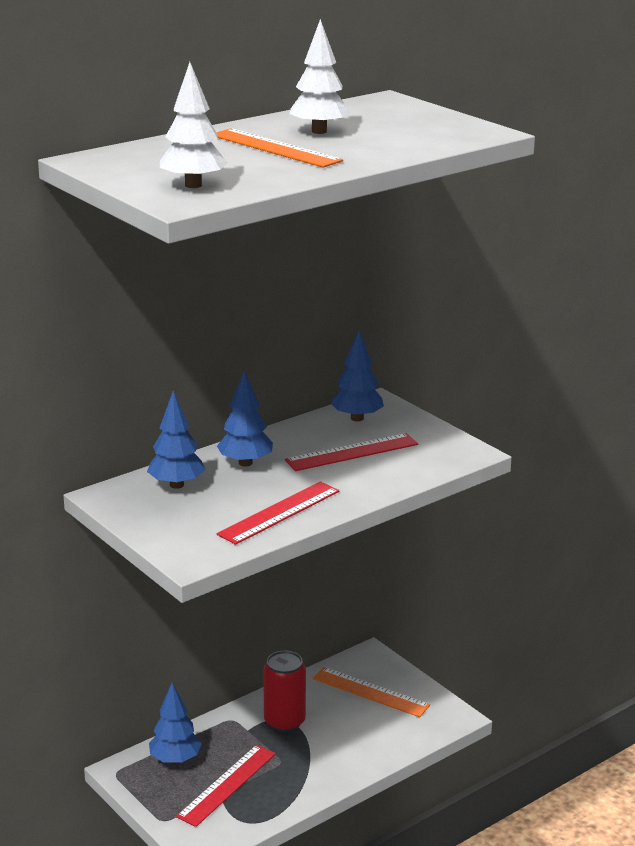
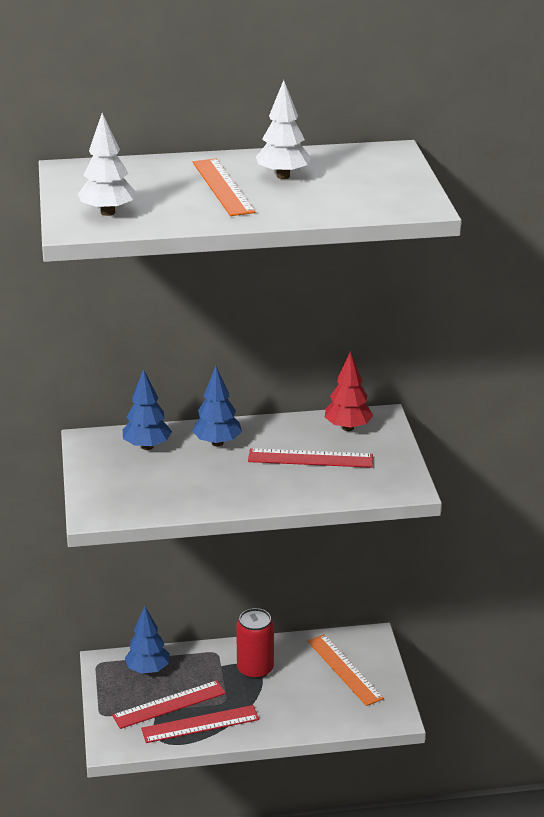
camera: 30 degrees right, 5 degrees up
red ruler [216,481,339,545] -> red ruler moved to [141,705,259,743]
blue tree [331,330,384,421] -> red tree [325,351,373,431]

